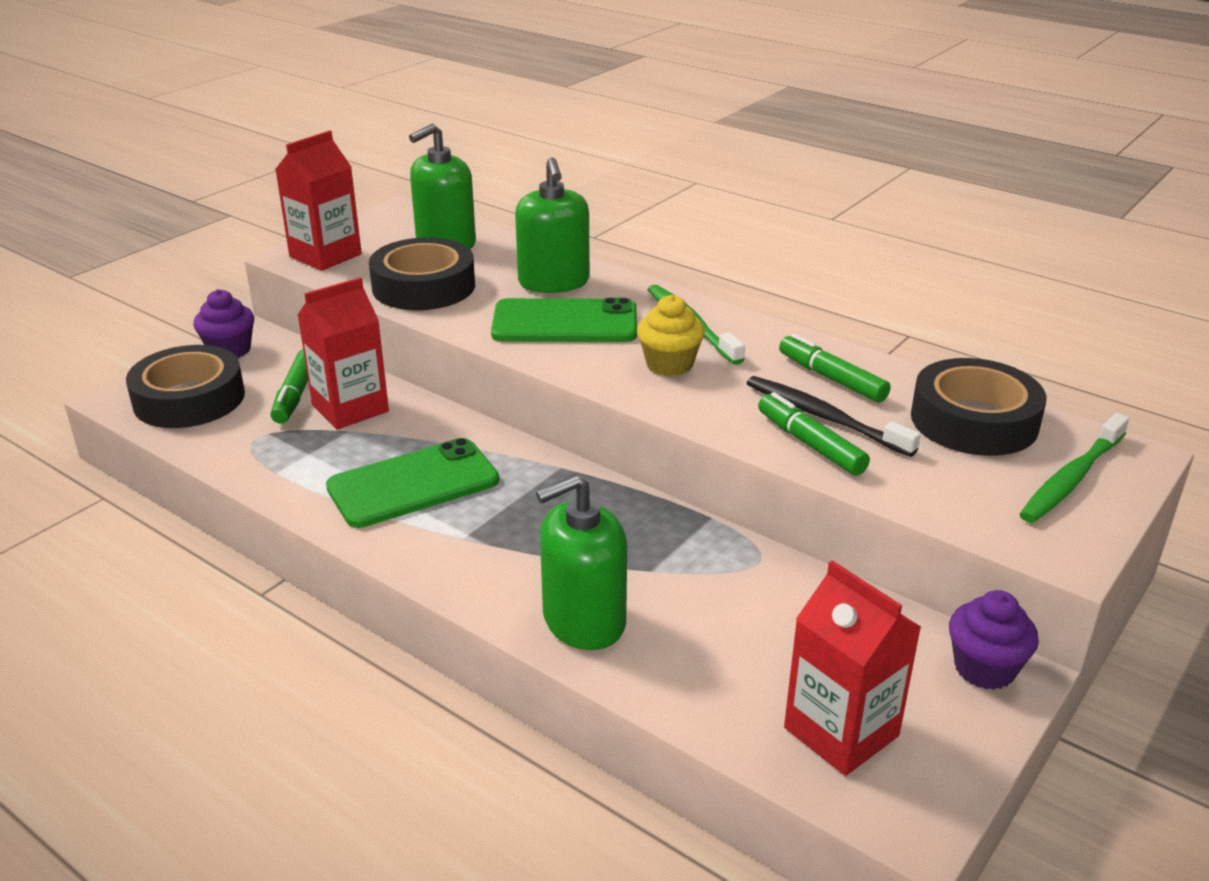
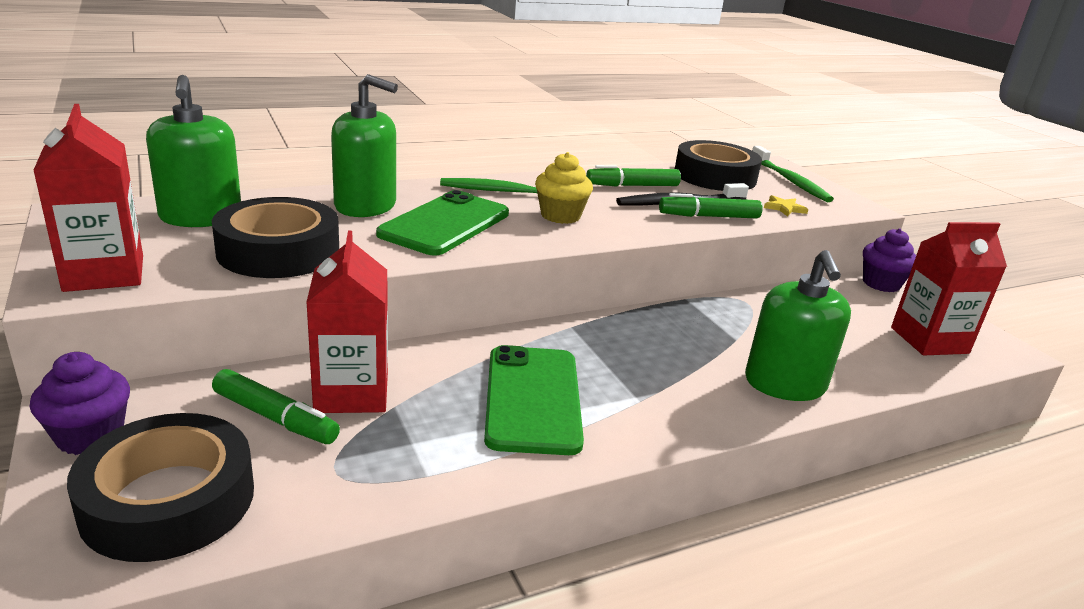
camera: 65 degrees left, 5 degrees down
none -> yellow star [764,195,808,217]

